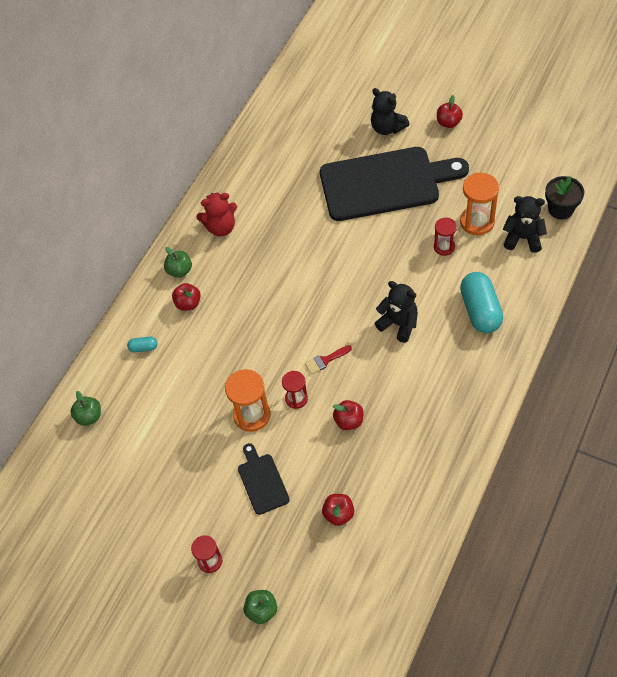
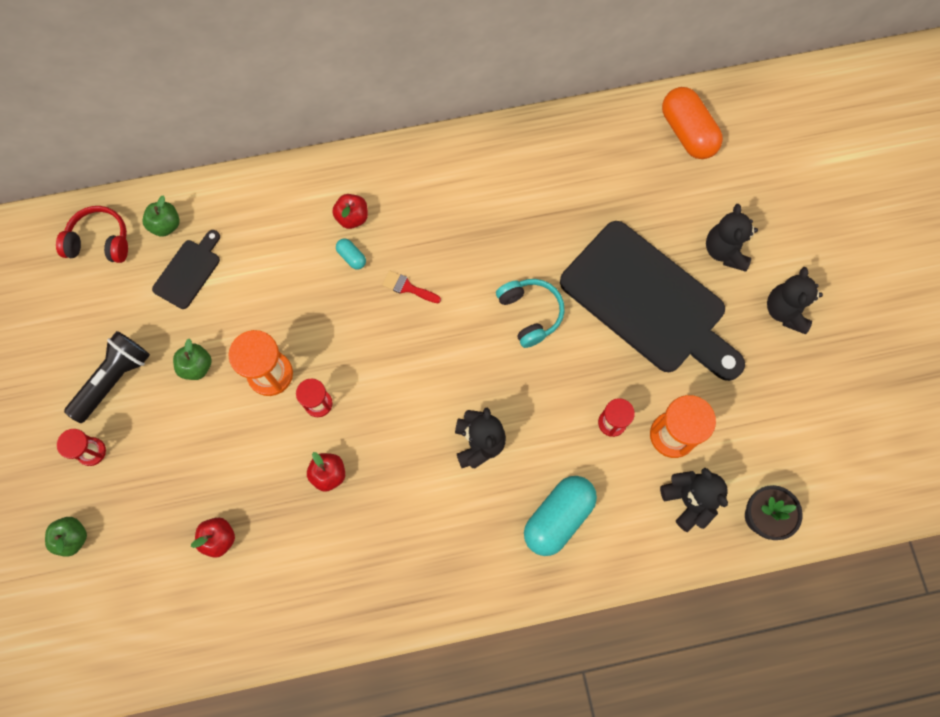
camera: 45 degrees right, 15 degrees up
turquoise capsule [127,337,157,352] -> turquoise capsule moved to [336,239,366,269]
green apple [164,247,192,278] -> green apple moved to [173,339,212,380]
red teddy bear [197,193,237,236] -> none
black cutting board [238,443,290,515] -> black cutting board moved to [152,230,220,309]
red brush [305,345,352,374] -> red brush moved to [382,271,441,303]
red apple [437,95,463,128] -> black teddy bear [767,267,823,334]
none -> red headphones [56,206,128,263]
none -> black flashlight [64,331,150,423]
none -> turquoise headphones [496,279,565,348]
none -> orange capsule [662,87,723,159]

